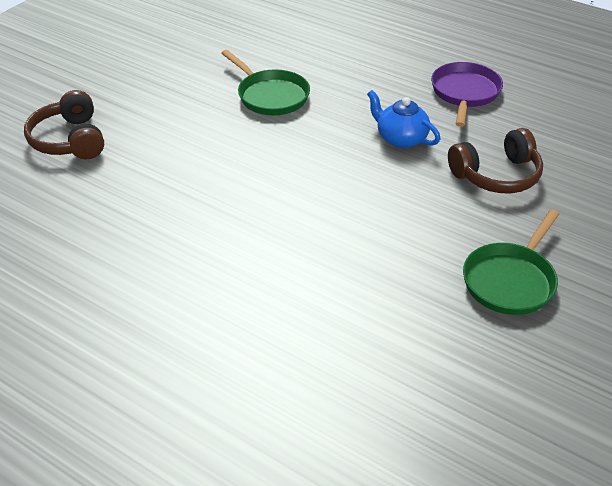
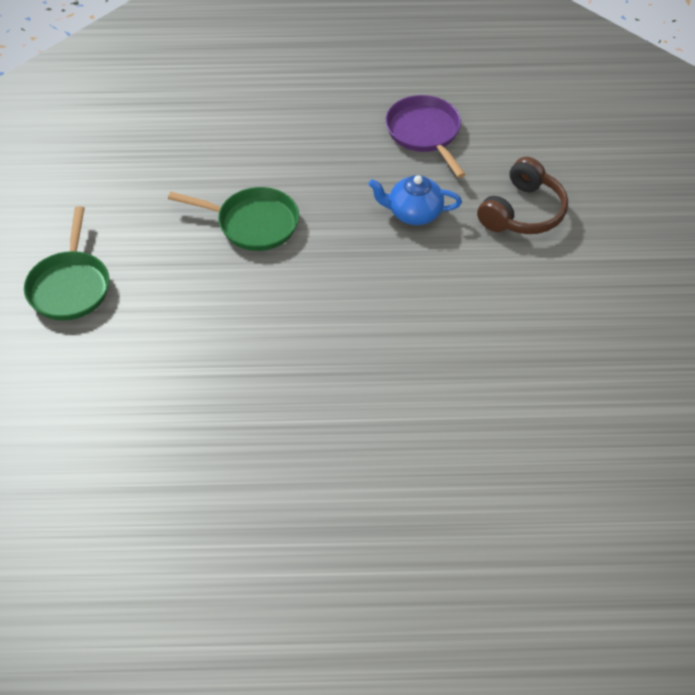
camera: 35 degrees left, 10 degrees up
brown headphones [24,90,104,159] -> none
green pan [463,210,559,315] -> green pan moved to [24,206,109,321]

